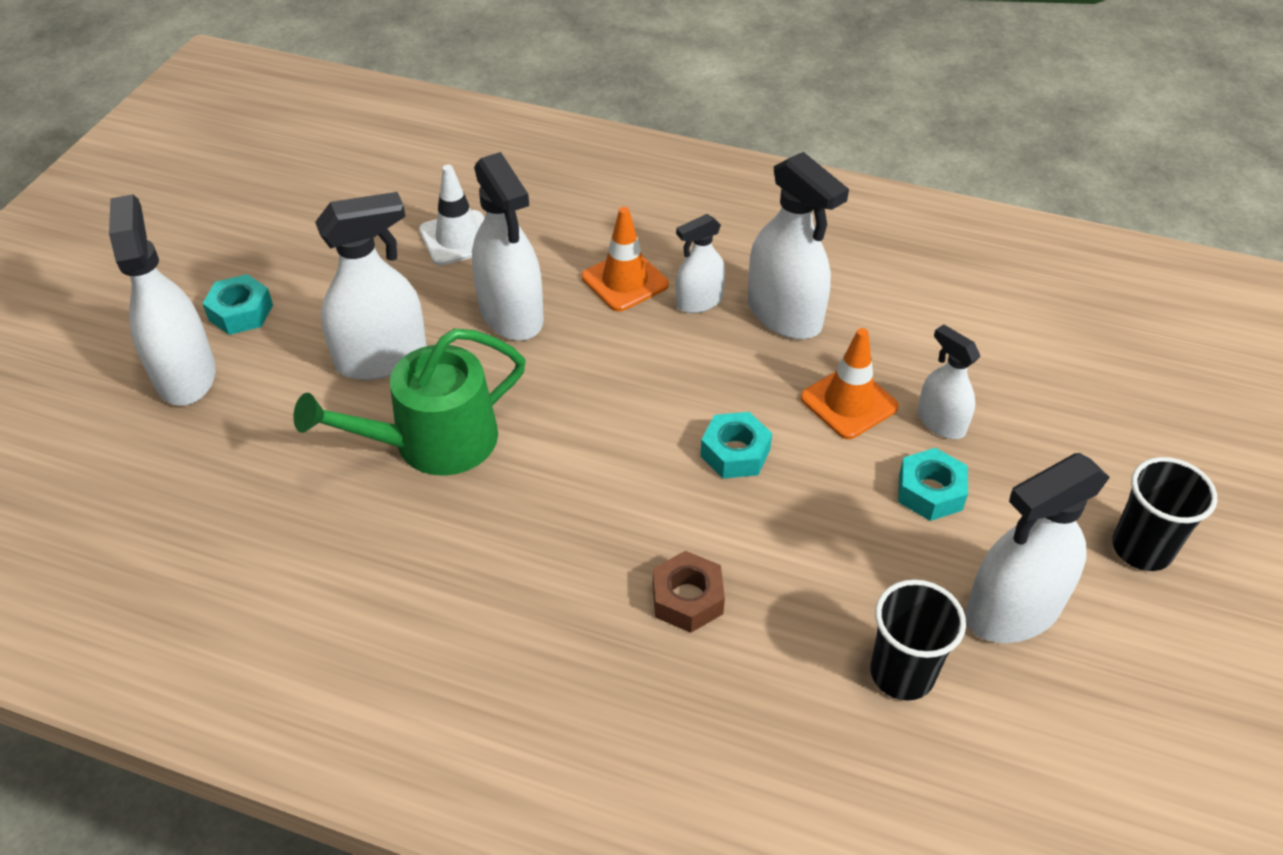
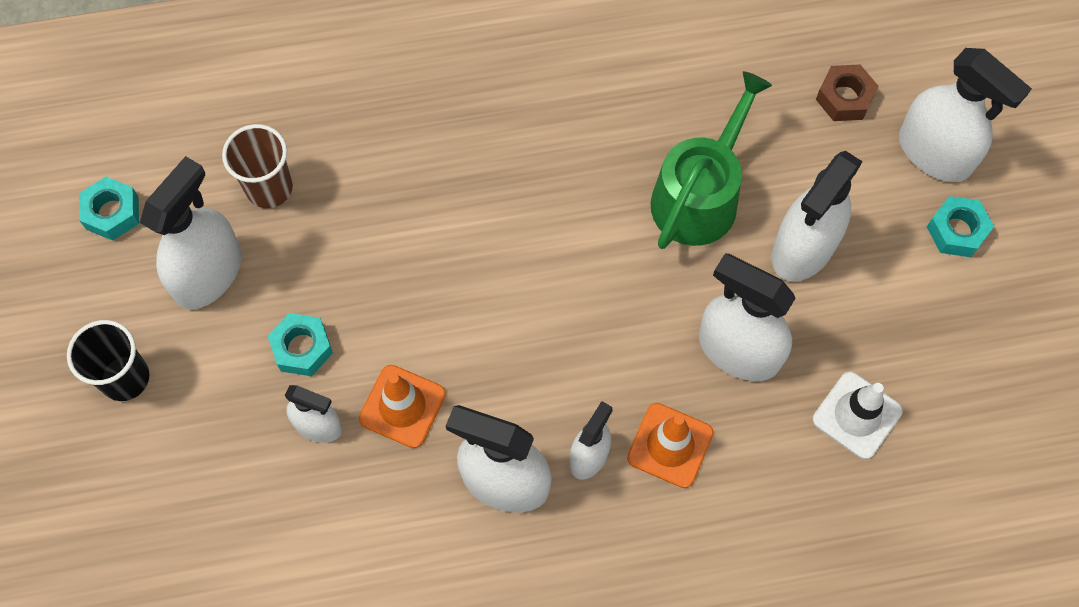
camera: 150 degrees right, 20 degrees up
brown nut [653,551,725,633] -> brown nut moved to [816,64,878,121]
turquoise nut [700,412,772,479] -> turquoise nut moved to [79,177,139,241]
black cup [870,579,966,701] -> brown cup [222,124,293,208]

